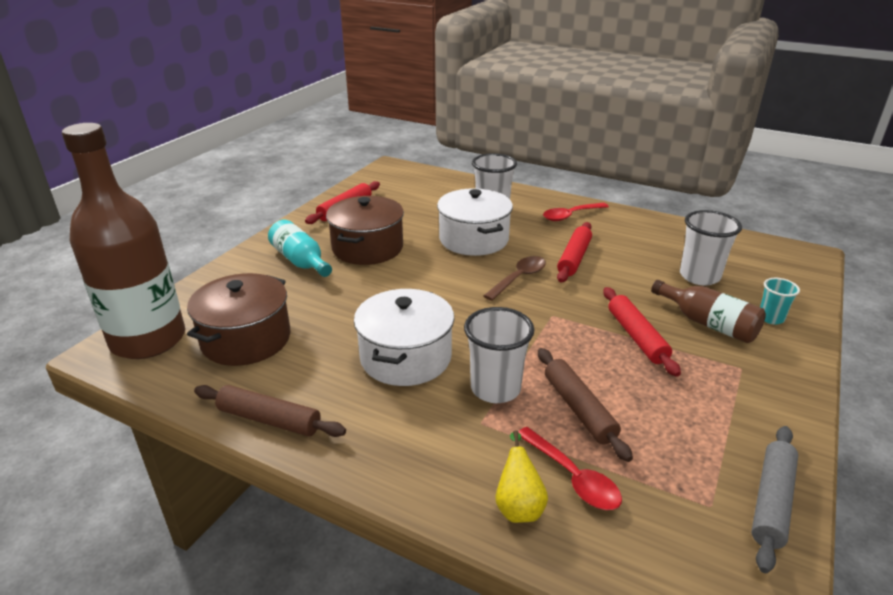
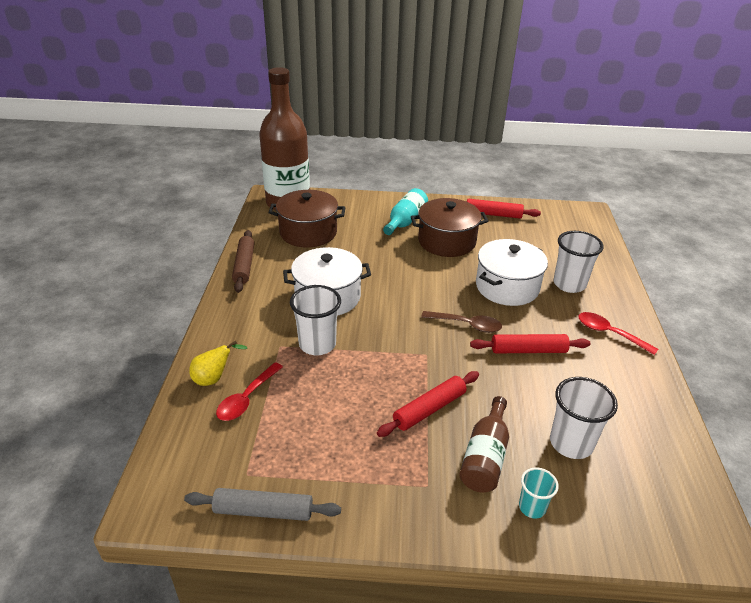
camera: 65 degrees right, 5 degrees up
brown rolling pin [538,348,633,462] -> none

